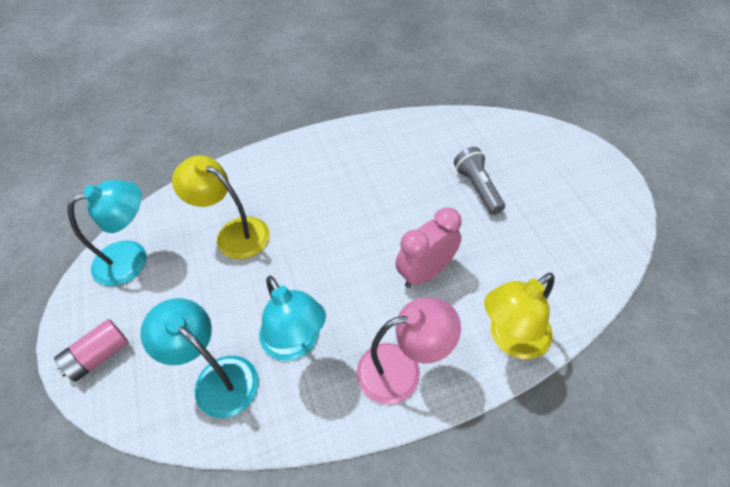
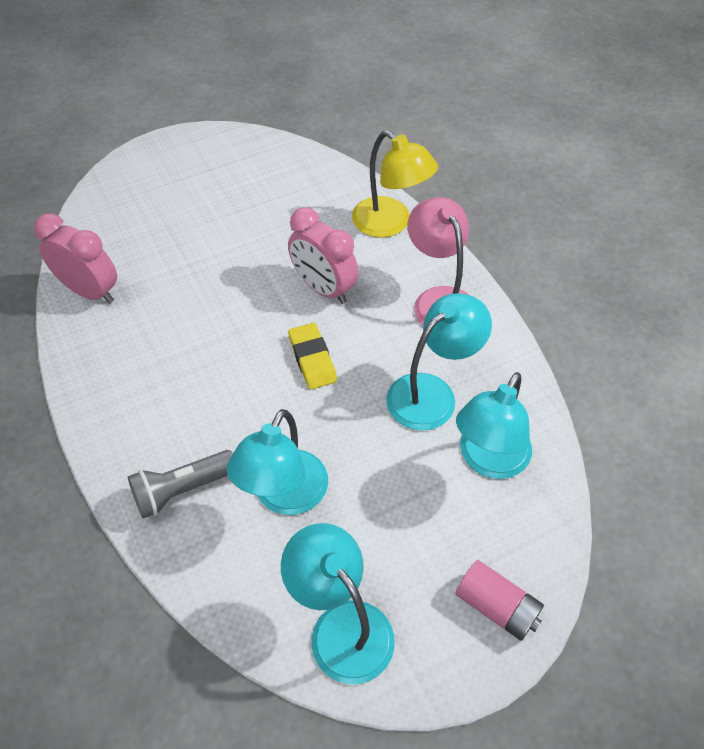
camera: 100 degrees left, 0 degrees up
yellow lamp [172,155,270,259] -> turquoise lamp [227,409,328,515]
grey flashlight [454,147,505,215] -> grey flashlight moved to [128,450,233,519]
none -> pink clock [34,214,117,303]
none -> yellow eraser [288,323,337,390]

